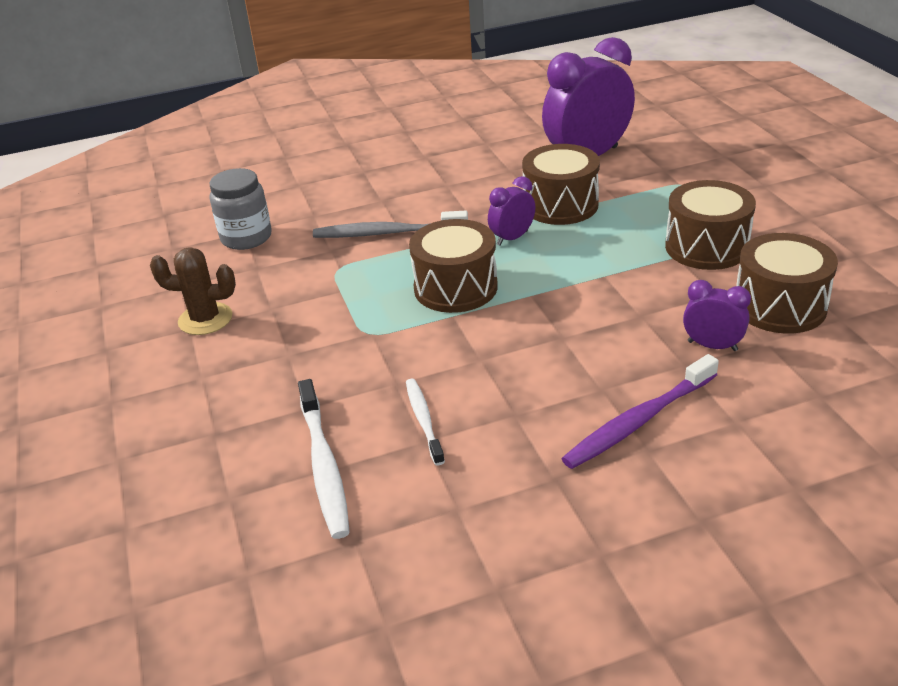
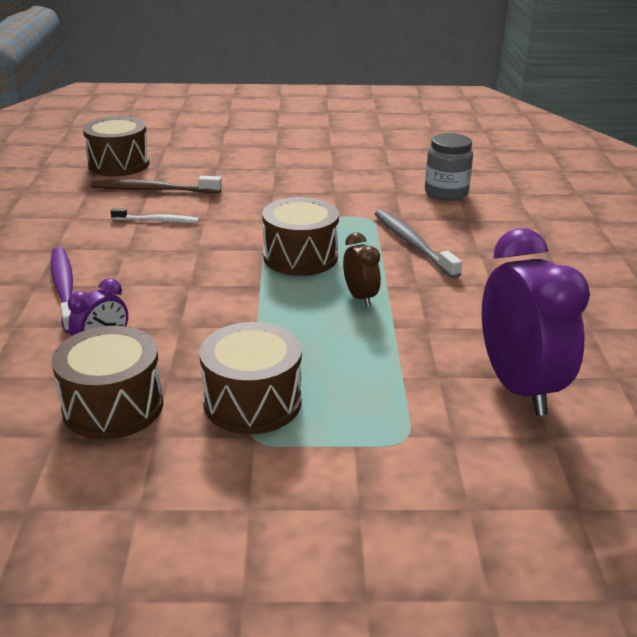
camera: 105 degrees right, 5 degrees down
brown cactus [150,247,236,335] -> none
white toothbrush [298,379,350,539] -> brown toothbrush [91,176,222,193]
grey toothbrush [313,211,468,238] -> grey toothbrush turned 45 degrees counterclockwise [375,210,462,279]
purple clock [488,176,535,246] -> brown clock [343,233,381,306]
brown drum [522,144,600,225] -> brown drum moved to [83,116,150,176]

